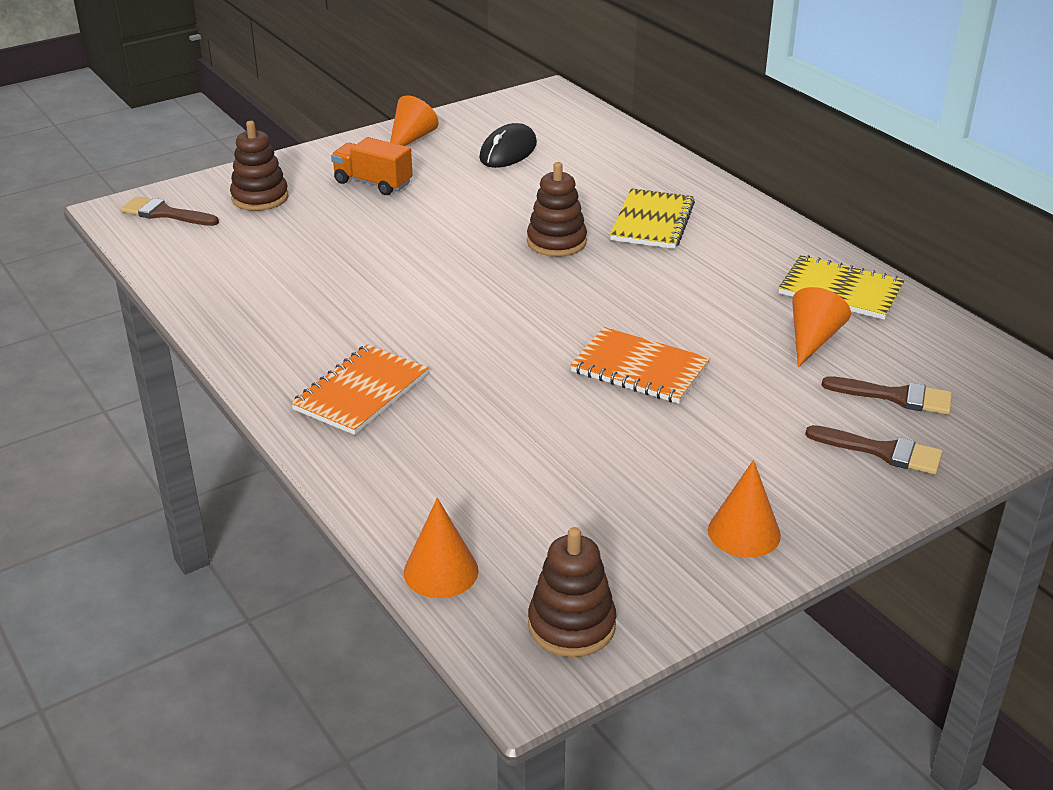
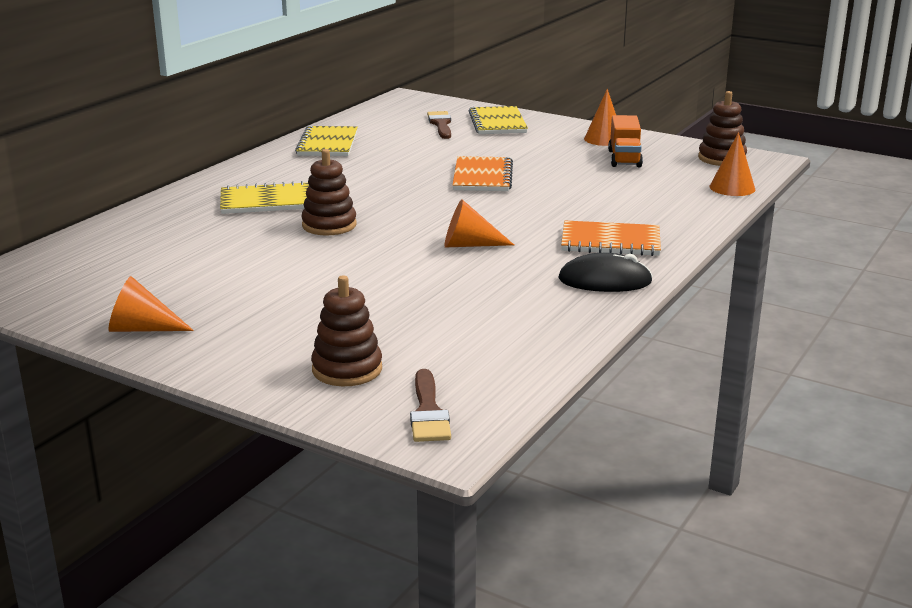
camera: 115 degrees left, 10 degrees down
orange truck [331,137,413,195] -> orange truck moved to [608,115,643,167]
black mouse [479,123,537,168] -> black mouse moved to [558,253,653,292]
orange cone [792,287,851,367] -> orange cone moved to [445,199,514,248]
brown brush [805,425,943,474] -> yellow notebook [469,106,528,134]

